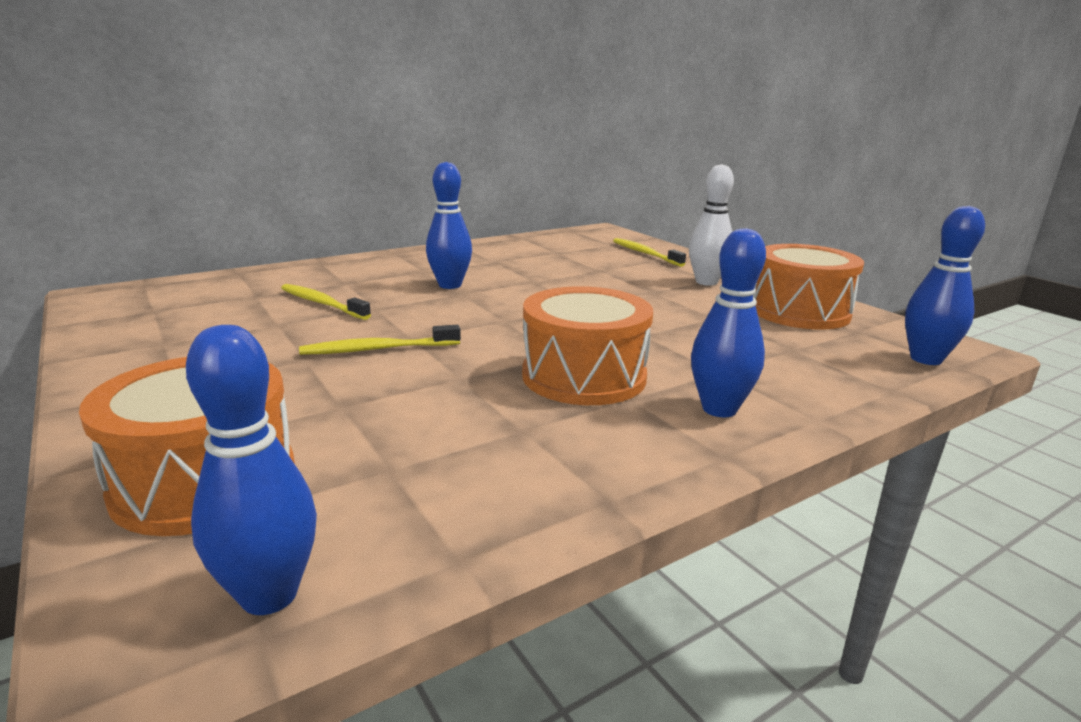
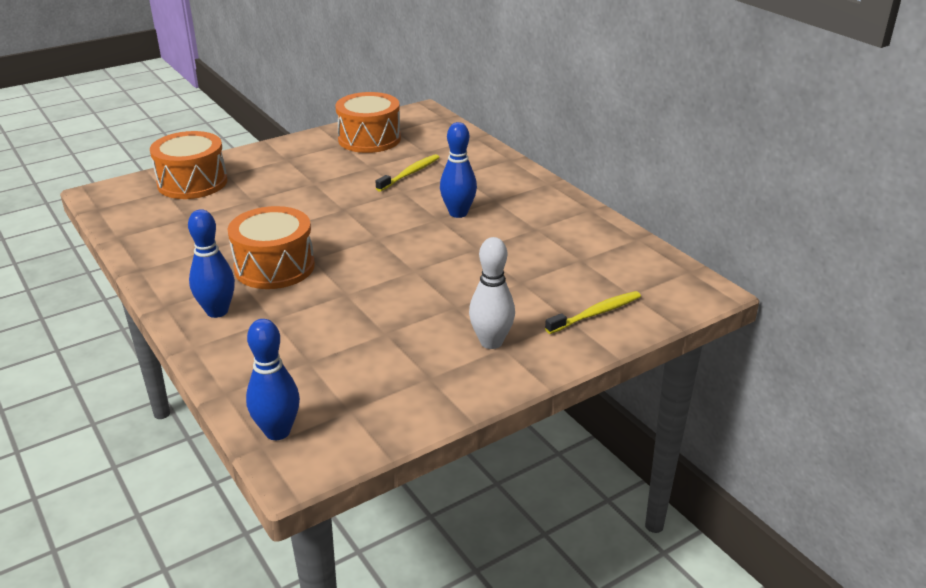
camera: 90 degrees right, 10 degrees up
blue bowling pin [186,325,317,615] -> none
yellow toothbrush [299,325,461,355] -> none
orange drum [753,244,864,329] -> orange drum moved to [335,92,401,153]

